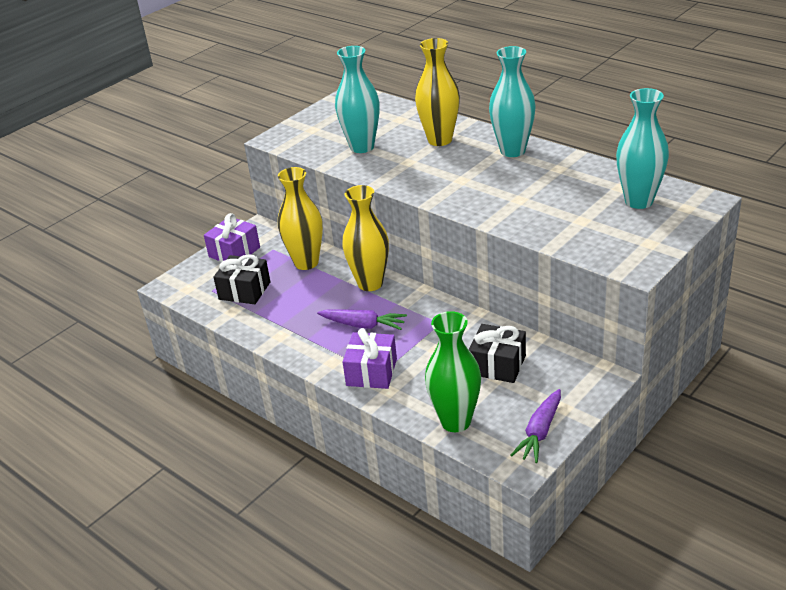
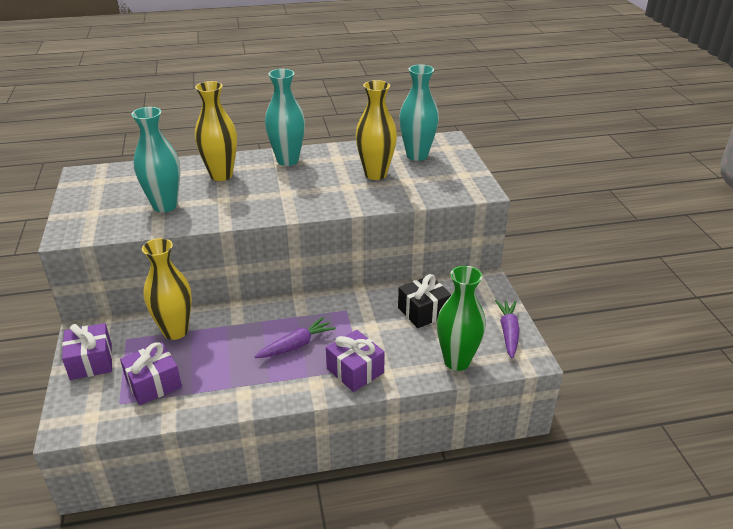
camera: 55 degrees left, 0 degrees up
black gift [213,254,270,304] -> purple gift [120,342,182,405]
yellow vase [342,185,389,291] -> yellow vase moved to [356,80,397,180]
purple carrot [510,389,561,463] -> purple carrot turned 150 degrees counterclockwise [495,300,520,359]

